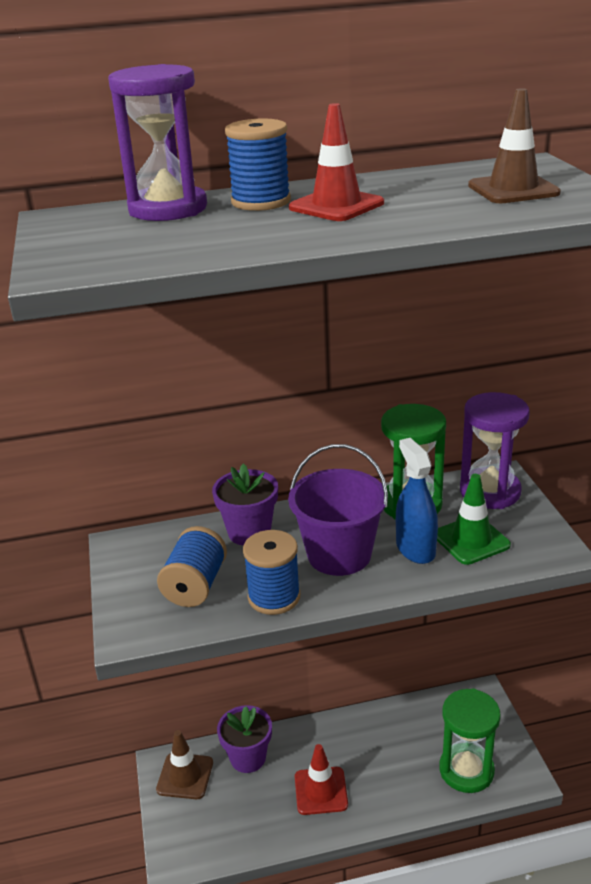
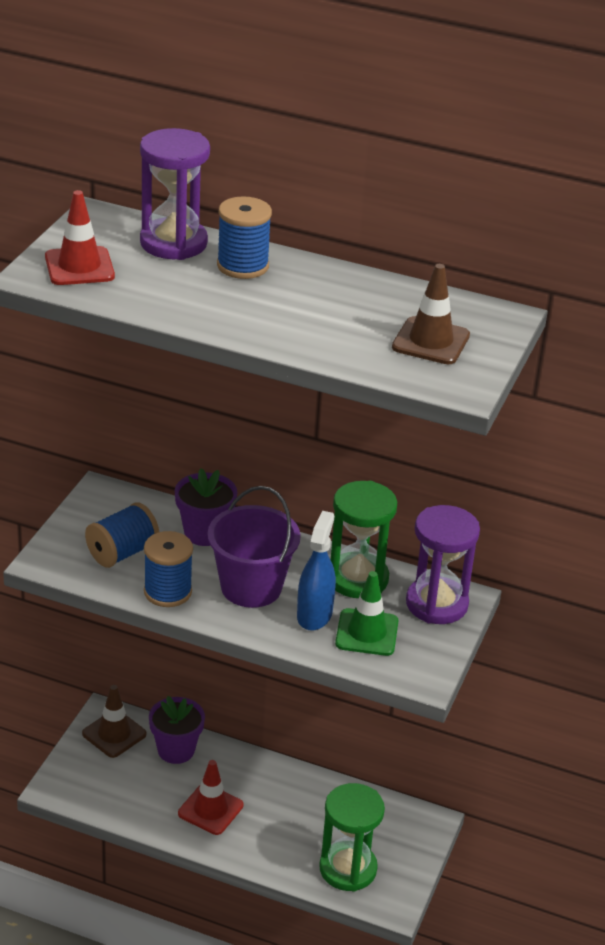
camera: 30 degrees right, 5 degrees up
red traffic cone [289,103,384,221] -> red traffic cone moved to [45,190,115,285]

